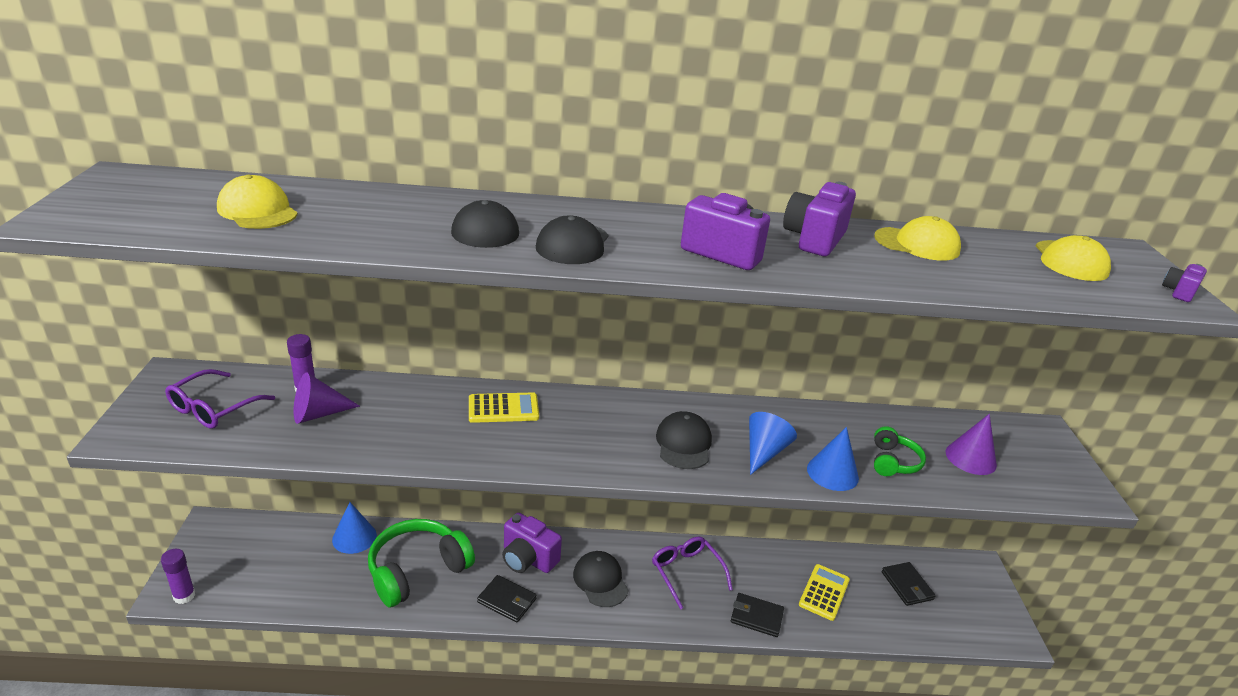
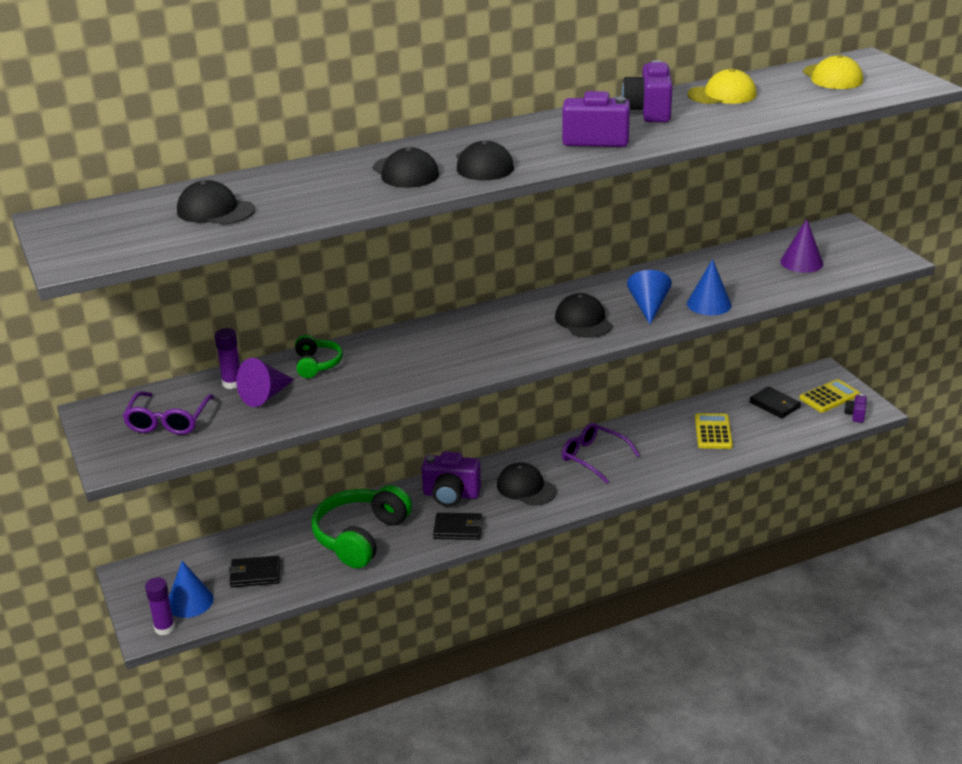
camera: 20 degrees left, 0 degrees up
yellow cap [217,175,298,229] -> black cap [177,180,255,225]
blue cone [332,502,377,554] -> blue cone moved to [169,561,214,618]
yellow calculator [469,392,539,423] -> yellow calculator moved to [799,379,860,413]
black wallet [731,593,784,637] -> black wallet moved to [229,556,280,587]
green headphones [874,426,926,476] -> green headphones moved to [295,335,343,378]
purple camera [1162,264,1207,302] -> purple camera moved to [844,394,867,423]

